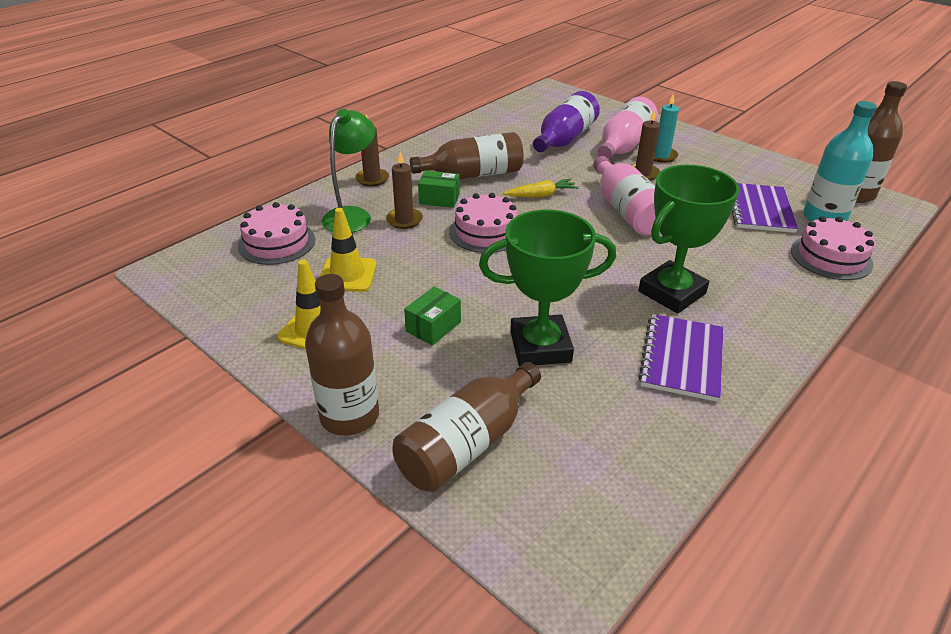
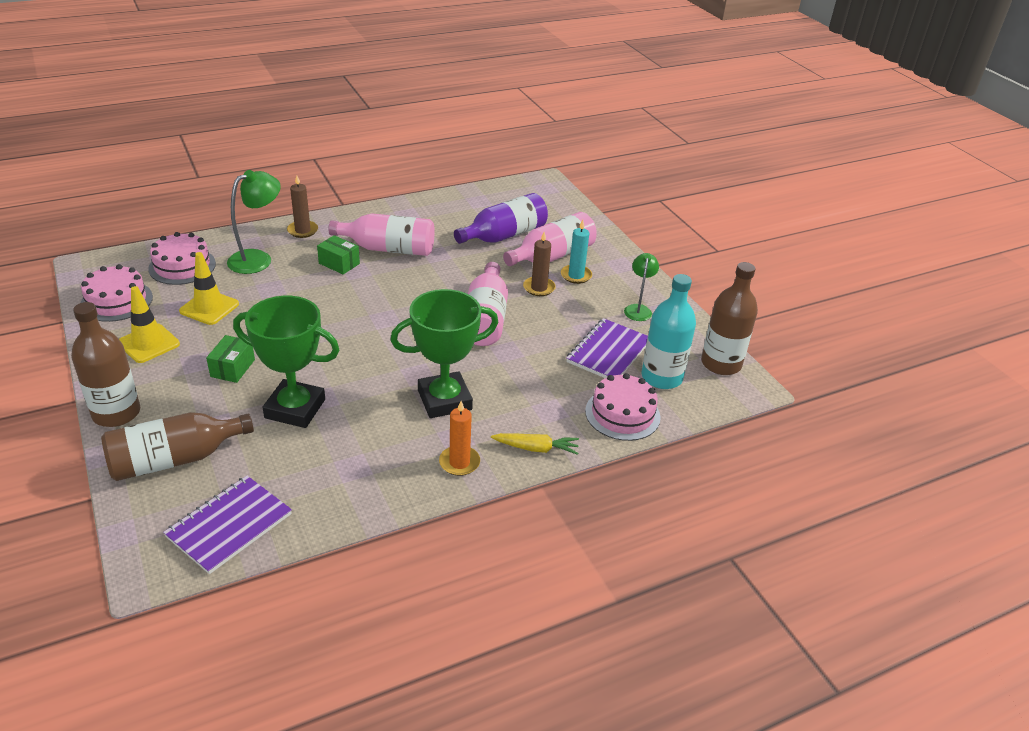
camera: 20 degrees right, 0 degrees up
brown candle [386,152,423,229] -> none
green box [404,287,461,346] -> green box turned 45 degrees counterclockwise [206,335,255,383]
brown bottle [410,132,524,179] -> pink bottle [329,213,435,256]
pink cake [449,193,518,253] -> pink cake moved to [81,264,153,322]
yellow carrot [503,179,579,197] -> yellow carrot moved to [491,433,579,455]
purple notebook [638,314,724,402] -> purple notebook moved to [163,476,292,574]
none -> orange candle [439,401,480,476]
none -> green lamp [624,253,659,321]

